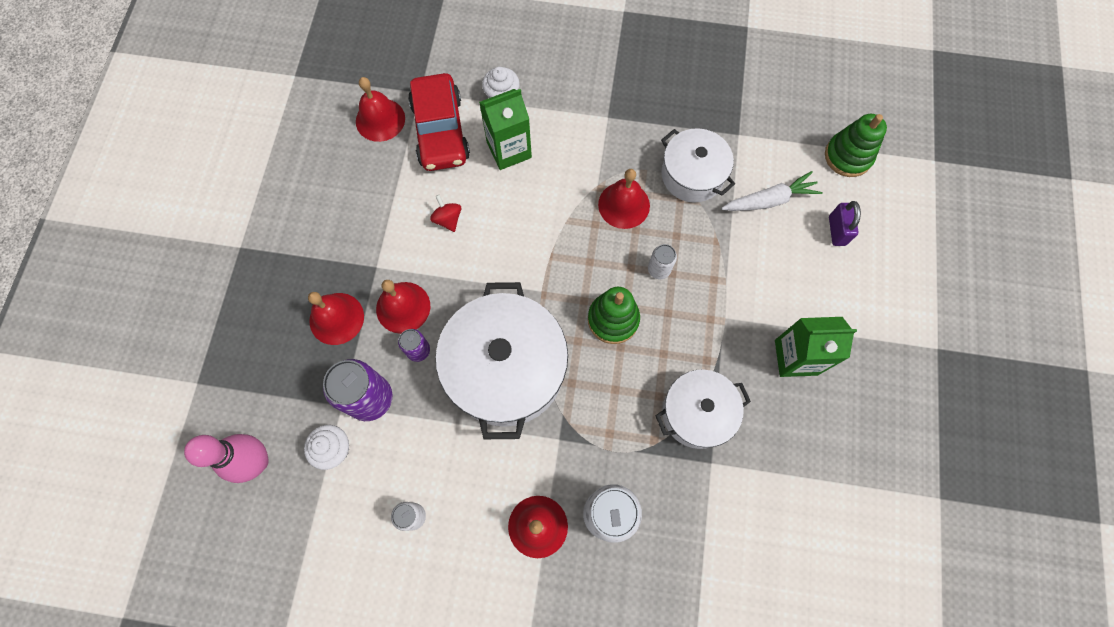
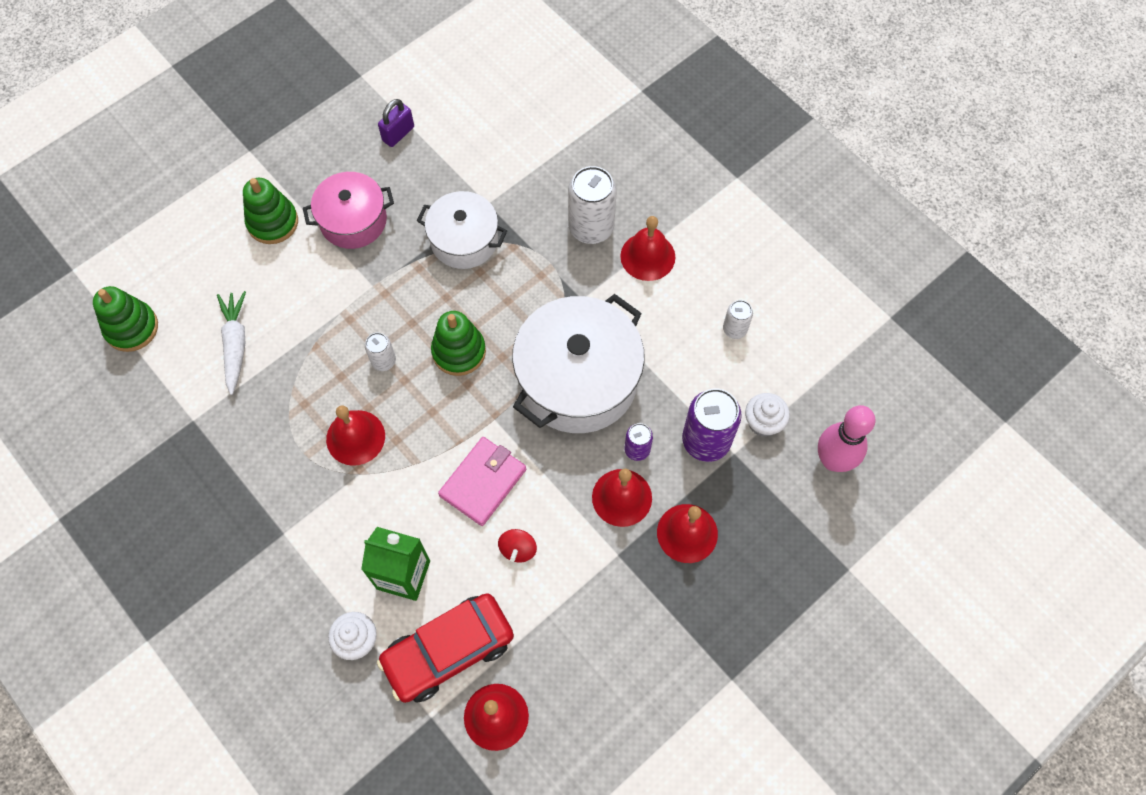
camera: 140 degrees left, 5 degrees down
red car [408,73,470,171] -> red car turned 150 degrees counterclockwise [377,593,514,703]
white pot [661,128,735,203] -> none
white carrot [721,171,823,211] -> white carrot turned 60 degrees clockwise [217,291,246,395]
green carton [775,317,857,377] -> pink pot [303,172,394,249]
purple padlock [829,201,861,246] -> purple padlock moved to [378,99,414,147]
none -> green stacking toy [243,178,298,244]
none -> pink wallet [438,437,526,526]

